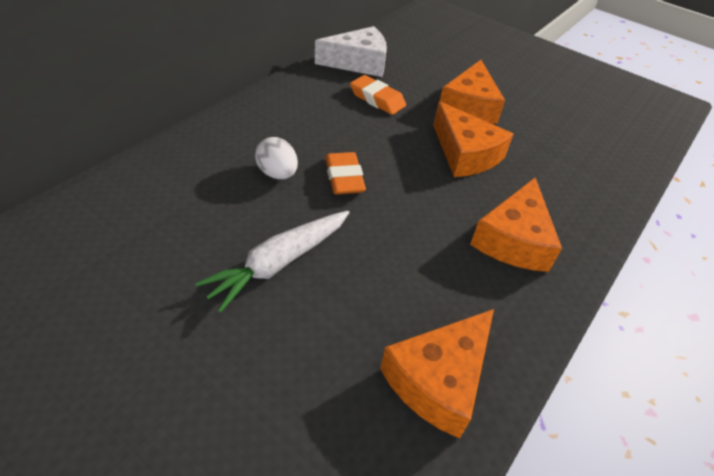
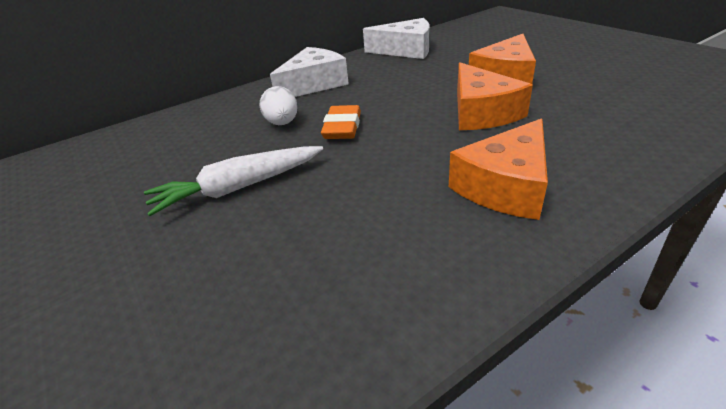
camera: 25 degrees right, 10 degrees down
orange eraser [350,75,406,115] -> none
orange cheese [380,309,494,439] -> none
none -> white cheese [270,47,349,97]

